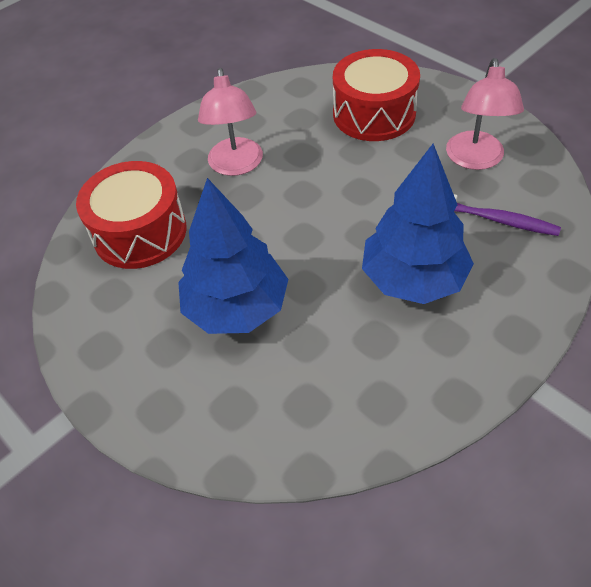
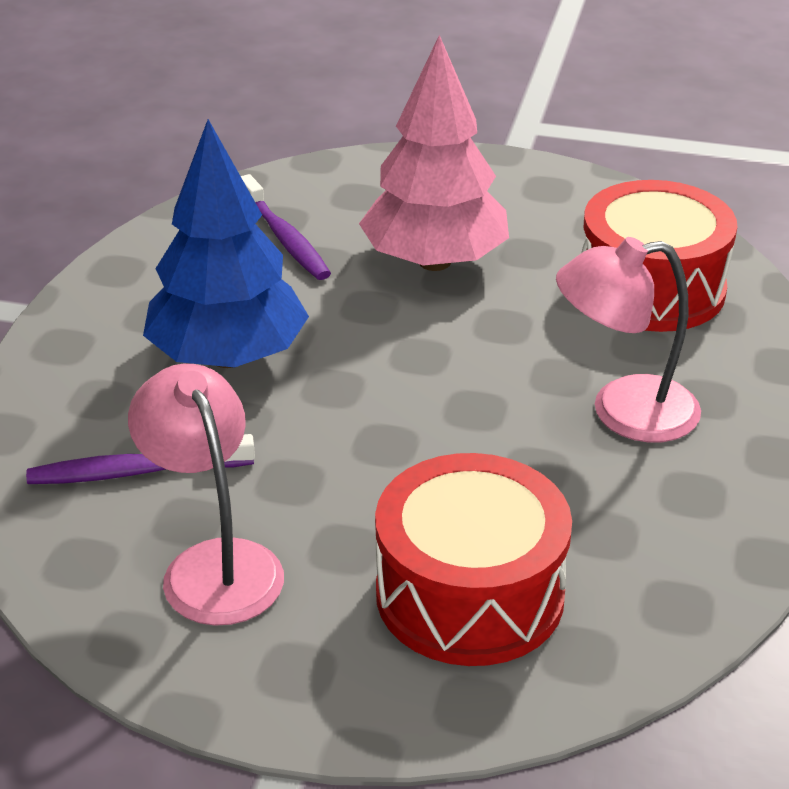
camera: 145 degrees right, 15 degrees down
blue tree [178,178,288,334] -> pink tree [359,35,509,271]
pink lamp [198,68,263,176] -> pink lamp turned 60 degrees counterclockwise [556,237,701,443]
none -> purple toothbrush [241,174,331,280]

